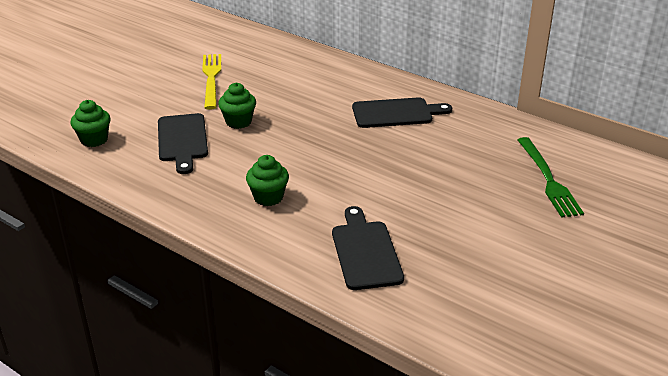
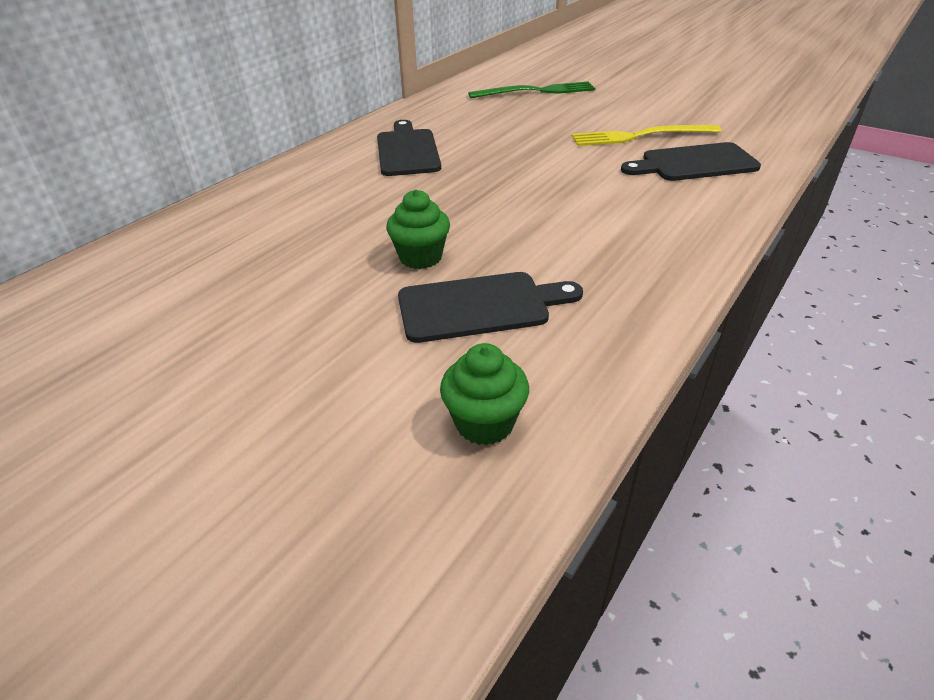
camera: 90 degrees left, 5 degrees up
yellow fork [202,54,221,110] -> yellow fork moved to [572,125,721,146]
green cupcake [246,155,289,206] -> none

